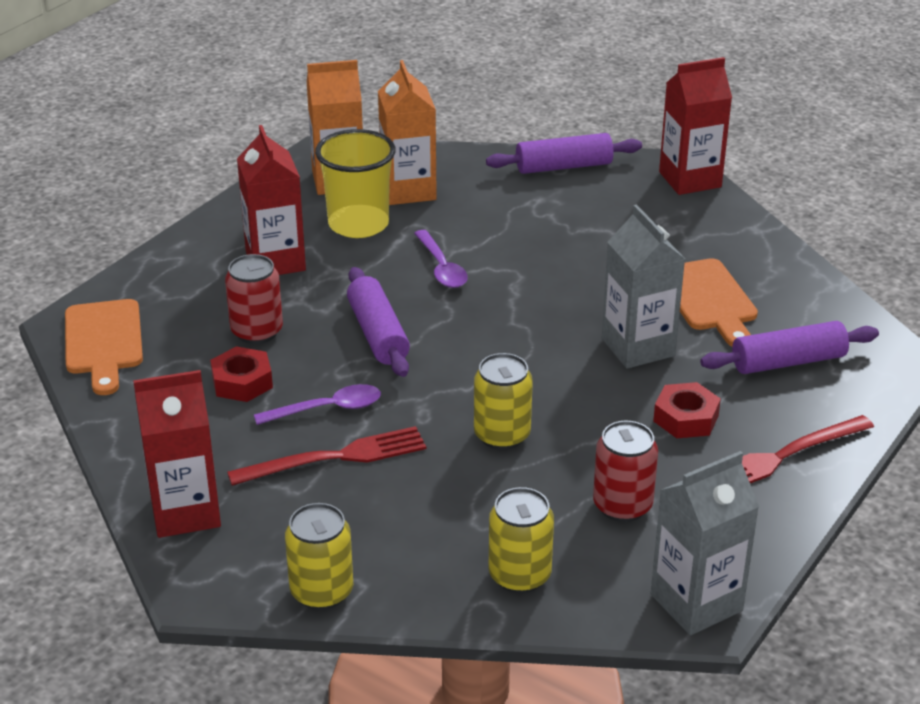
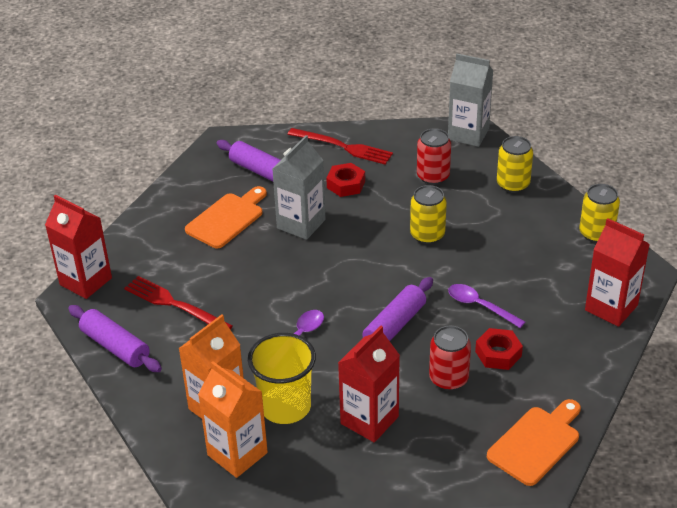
camera: 125 degrees left, 5 degrees up
red fork [227,426,426,486] -> red fork moved to [124,276,233,329]

